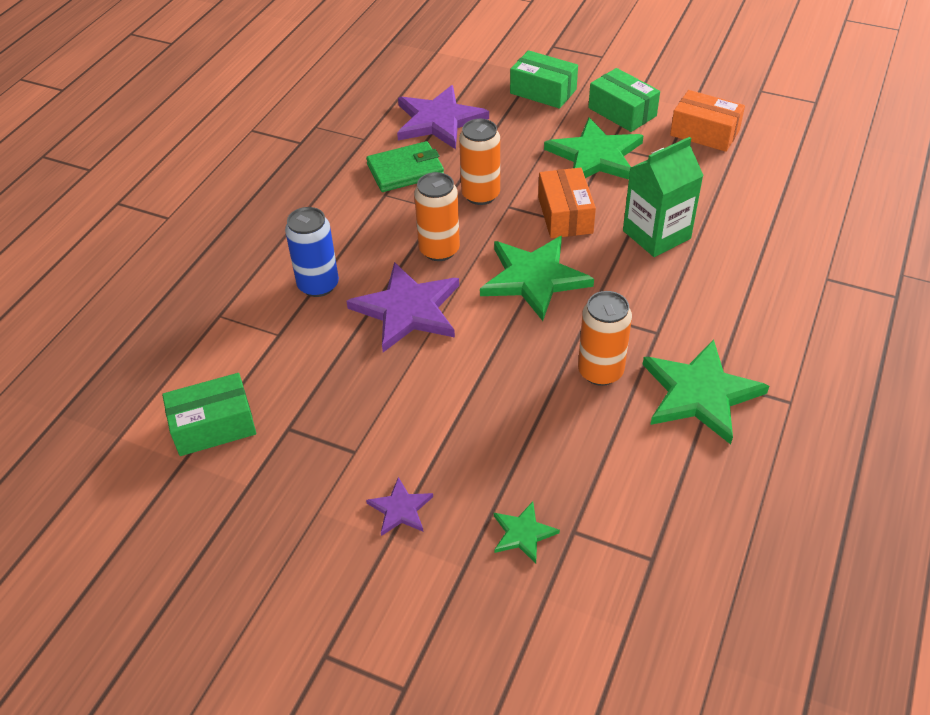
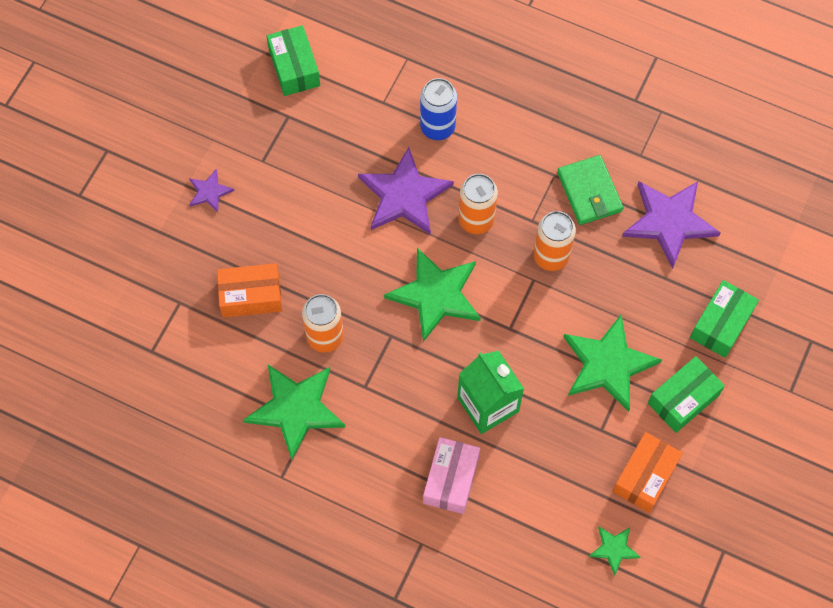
camera: 90 degrees right, 20 degrees up
green star [494,502,560,564] -> green star moved to [589,526,641,576]
orange box [538,168,596,238] -> orange box moved to [217,263,282,317]
none -> pink box [423,437,480,514]

